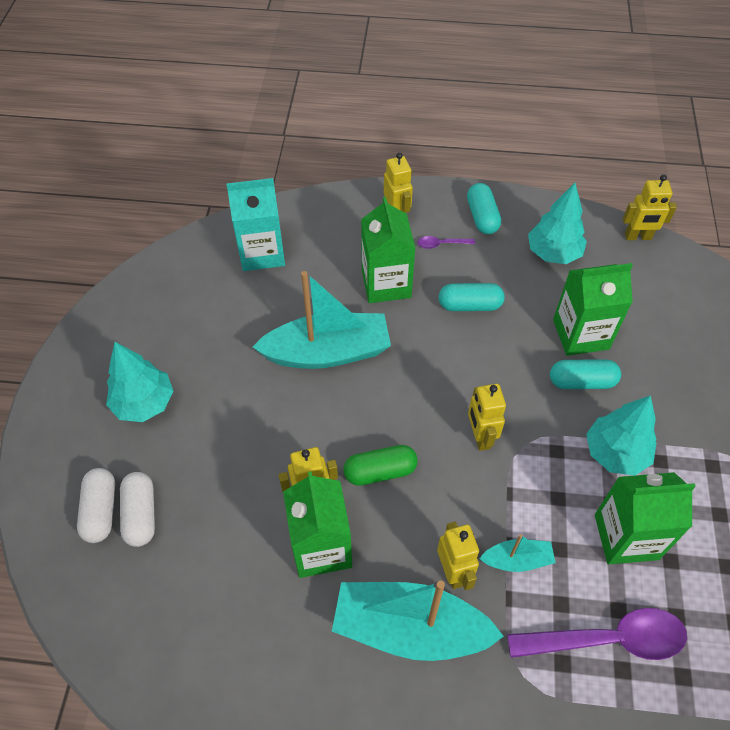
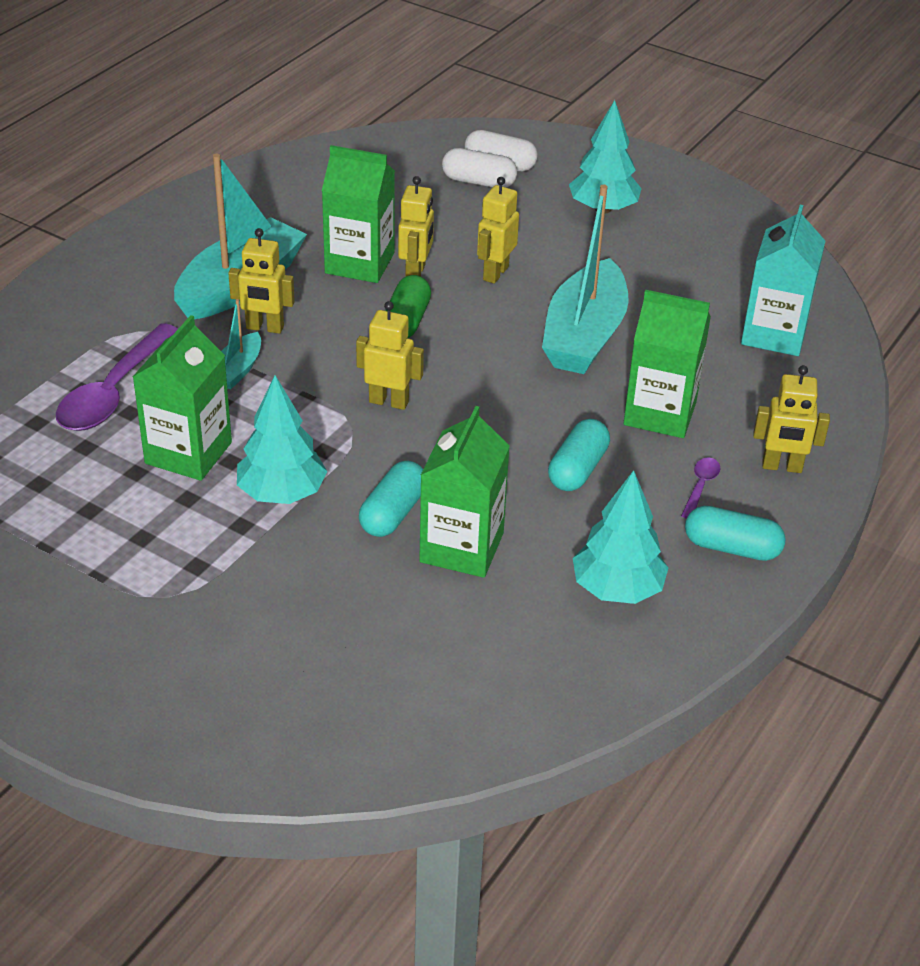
camera: 115 degrees right, 15 degrees down
yellow robot [623,175,677,240] -> yellow robot moved to [477,177,519,284]

